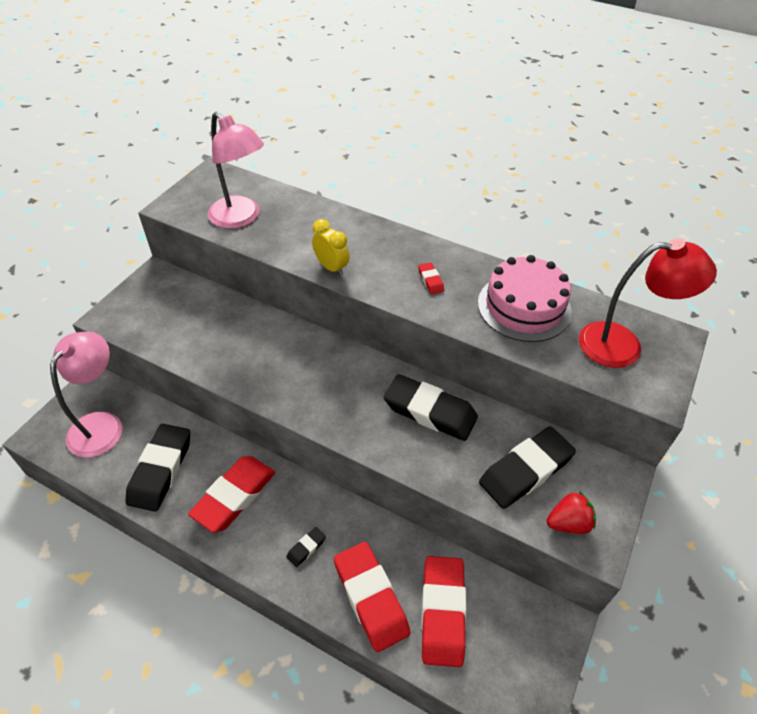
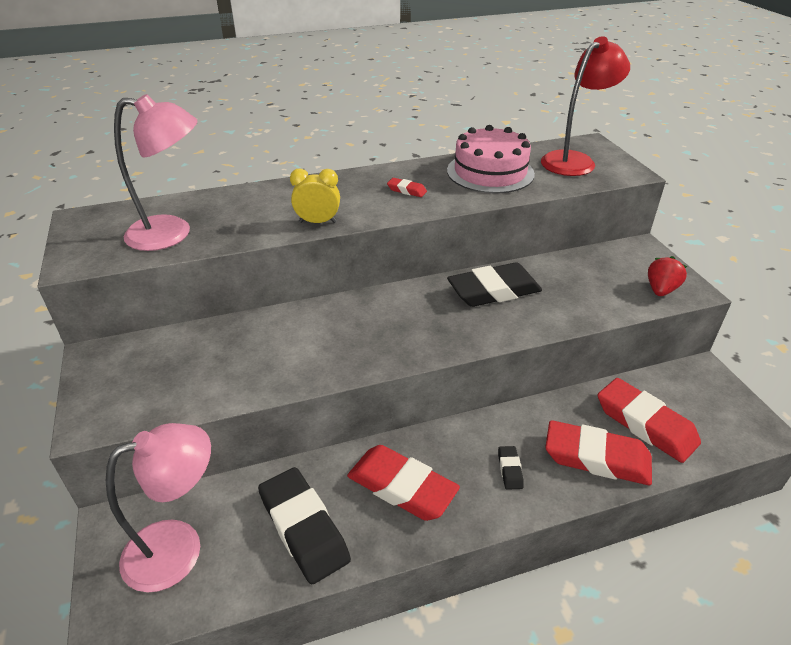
camera: 45 degrees left, 10 degrees down
pink lamp [50,332,122,458] -> pink lamp turned 90 degrees clockwise [106,423,211,592]
red eraser [188,456,275,533] -> red eraser turned 45 degrees counterclockwise [347,445,460,521]
black eraser [479,426,576,509] -> none

